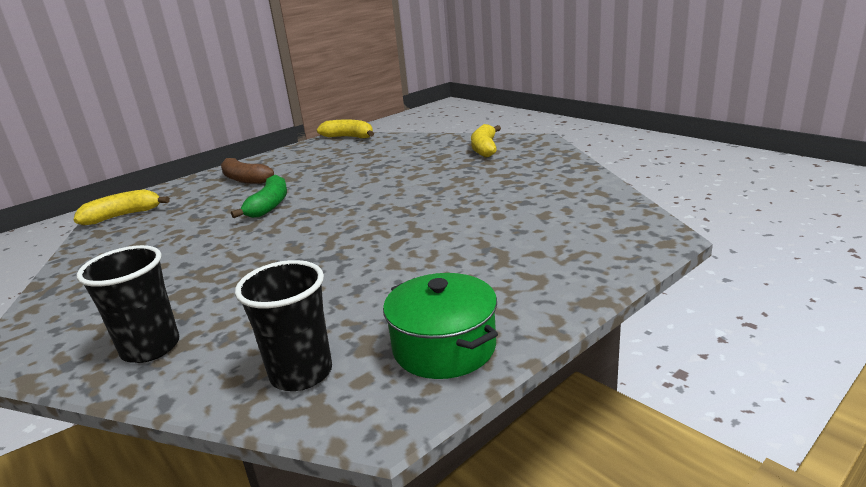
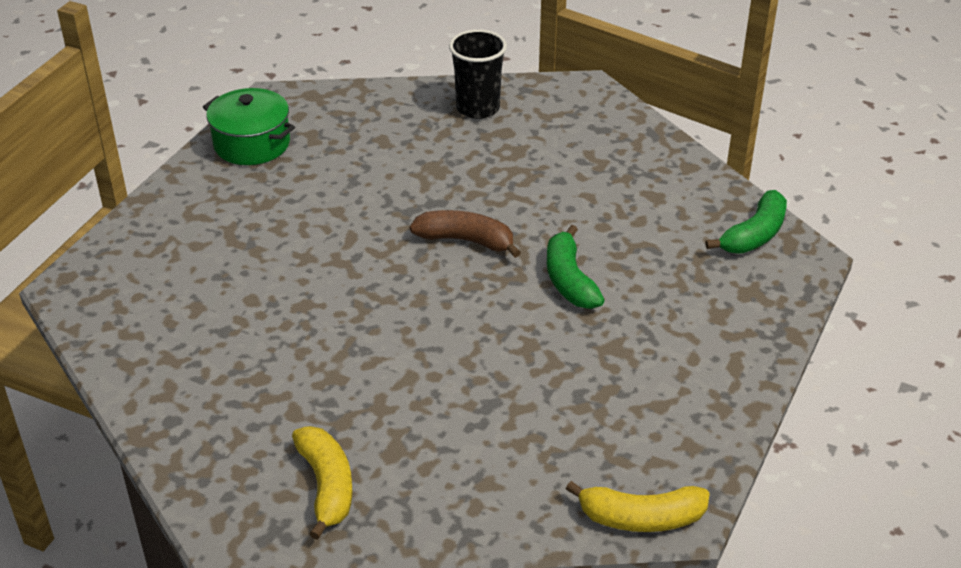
camera: 155 degrees right, 15 degrees up
yellow banana [74,189,170,226] -> green banana [705,190,787,253]
brown banana [221,158,274,184] -> brown banana moved to [410,210,521,258]
black cup [235,260,332,391] -> none

